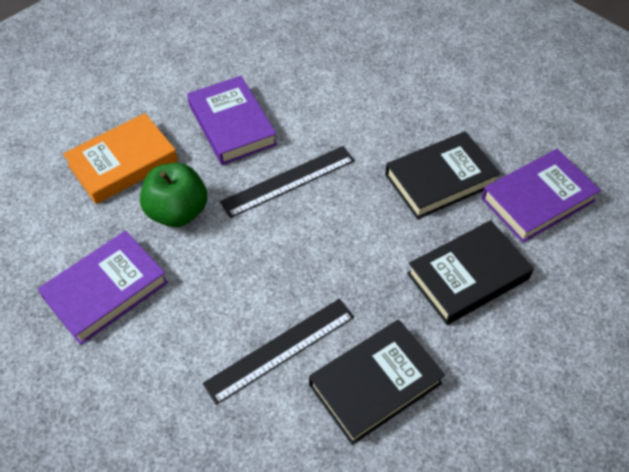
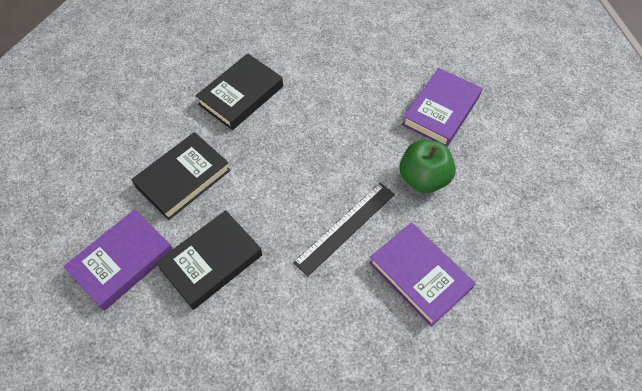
camera: 165 degrees right, 5 degrees up
orange book [63,113,178,204] -> none
black ruler [202,299,354,405] -> none

